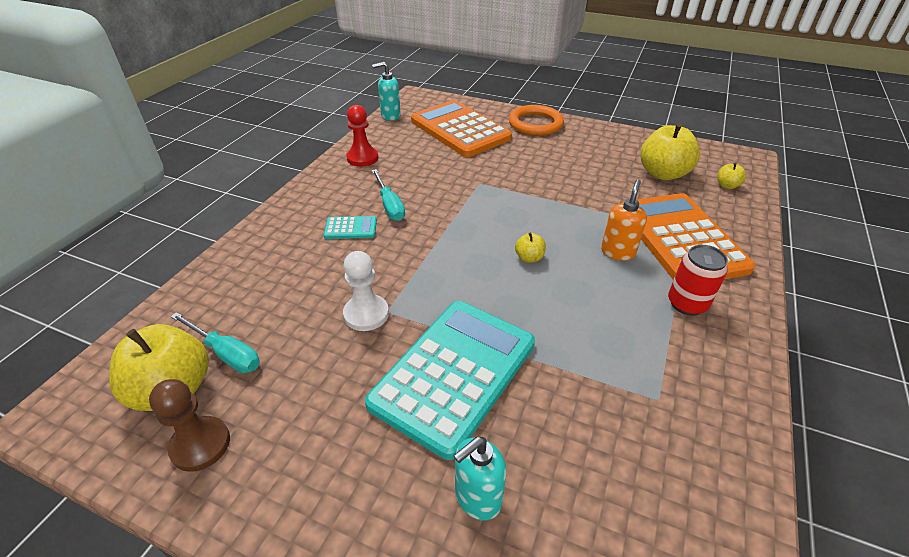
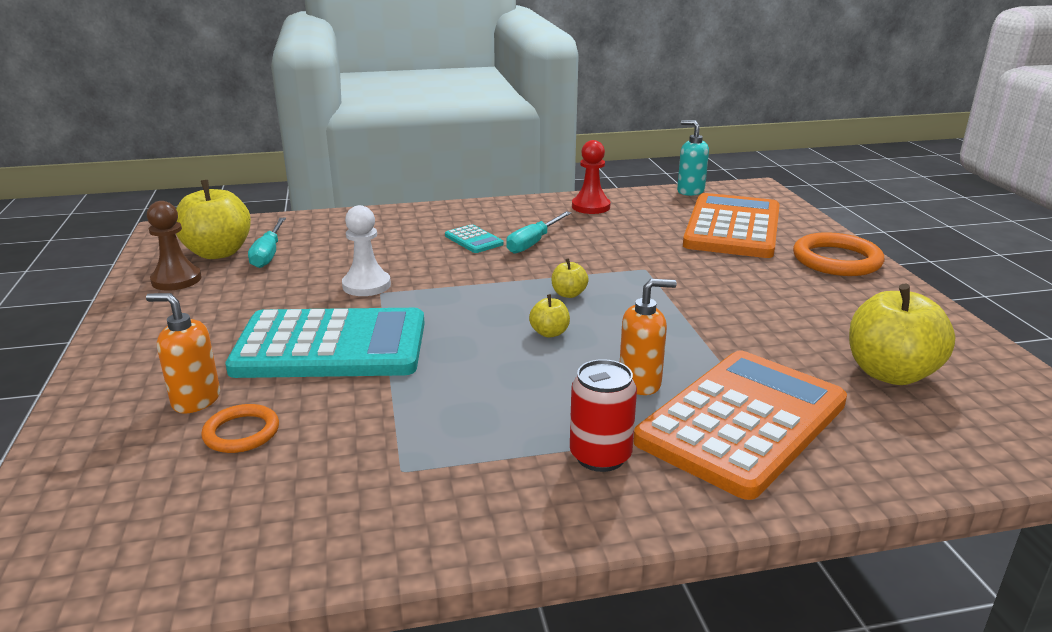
camera: 55 degrees right, 15 degrees down
turquoise soap dispenser [454,437,507,520] -> orange soap dispenser [146,293,220,414]
yellow apple [718,162,746,189] -> yellow apple moved to [552,258,589,298]
none -> orange ring [201,404,279,453]

